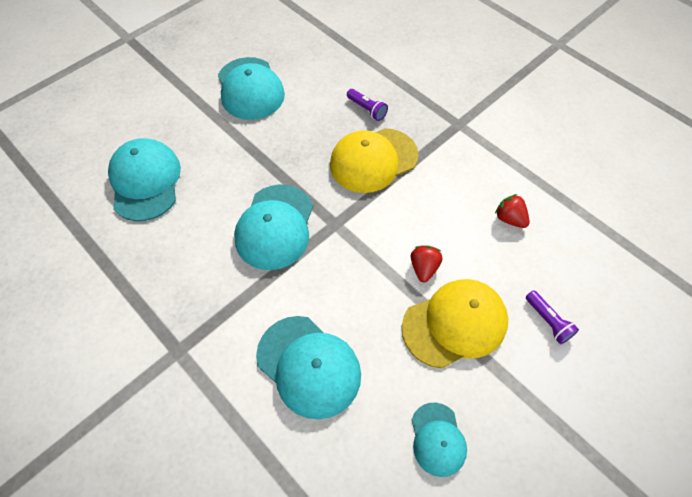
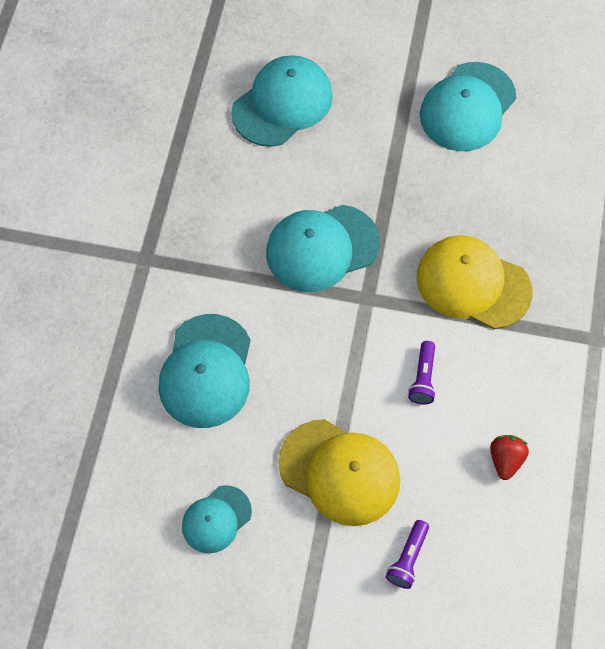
camera: 55 degrees right, 5 degrees up
purple flashlight [347,89,388,121] -> purple flashlight moved to [408,341,436,404]
red strawberry [411,245,443,282] -> none

